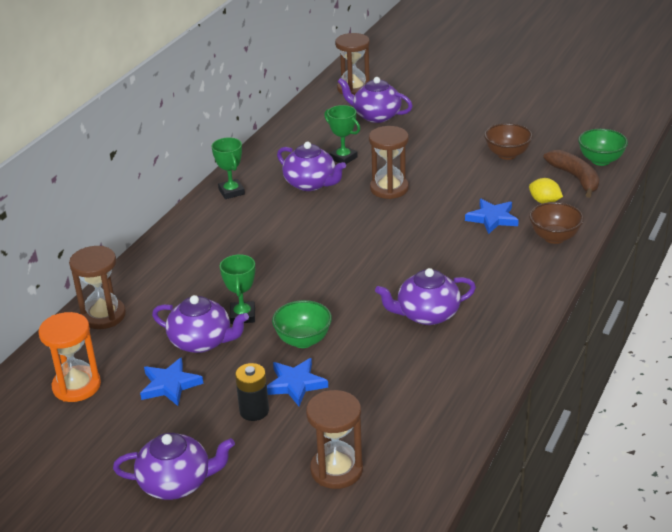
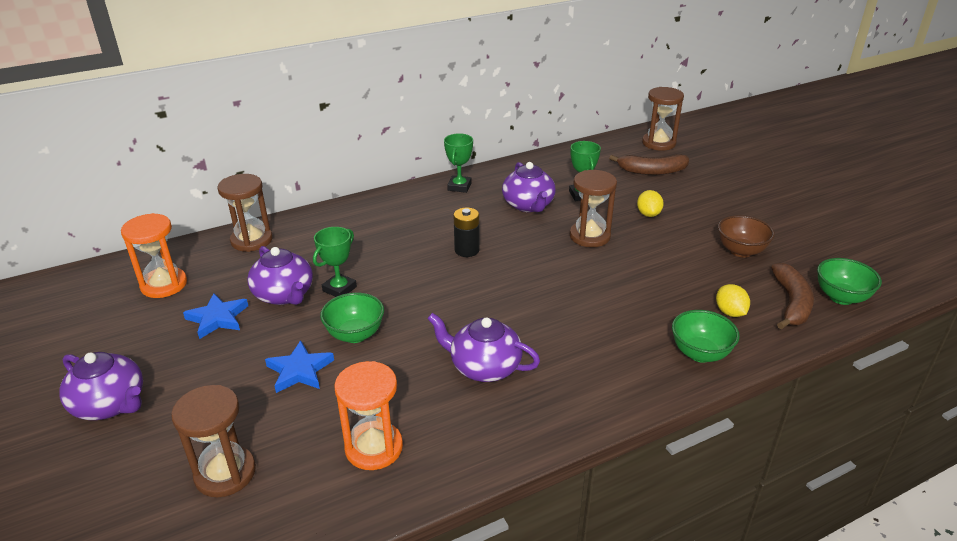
camera: 35 degrees right, 0 degrees up
black battery [235,363,269,421] -> black battery moved to [454,208,480,257]
purple teapot [337,77,413,123] -> brown banana [609,154,689,175]
blue star [465,199,519,234] -> none
brown bowl [529,202,584,244] -> green bowl [672,310,740,363]
none -> orange hourglass [334,361,403,470]
none -> yellow lemon [637,190,664,217]

